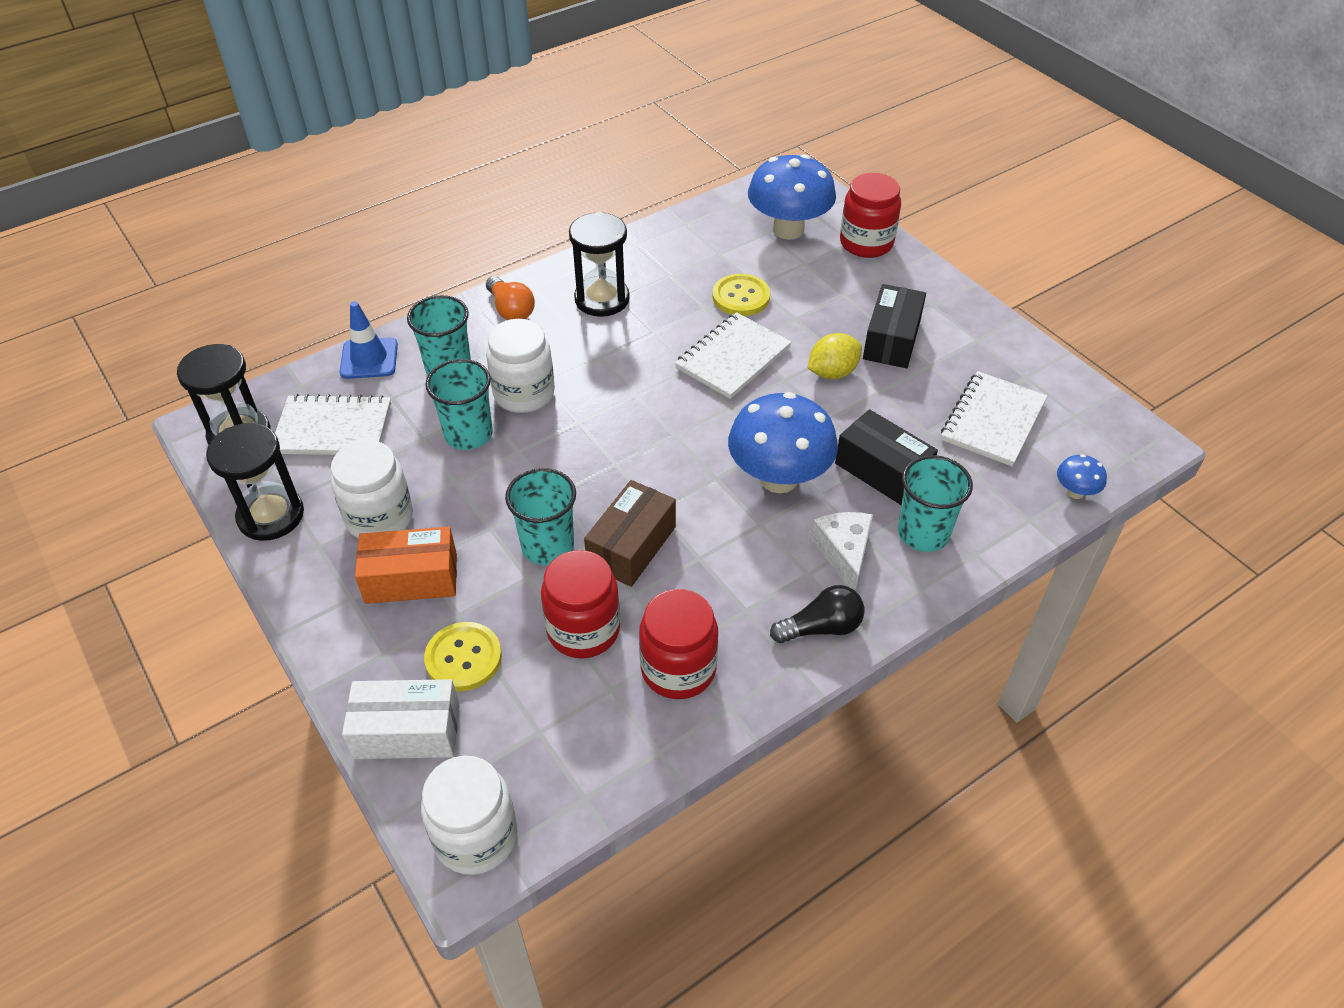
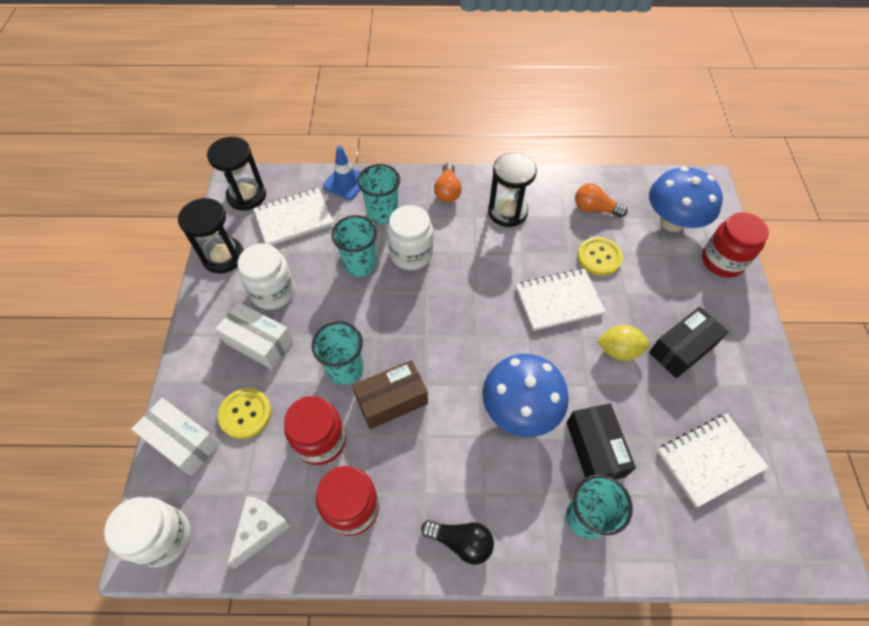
camera: 35 degrees right, 10 degrees up
white notebook [275,394,391,455] -> white notebook turned 60 degrees counterclockwise [253,188,334,245]
orange box [355,527,457,604] -> white box [215,302,294,369]
white cheese [811,512,873,591] -> white cheese moved to [227,496,291,569]
blue mushroom [1057,454,1107,499] -> none
none -> orange light bulb [575,183,628,217]

